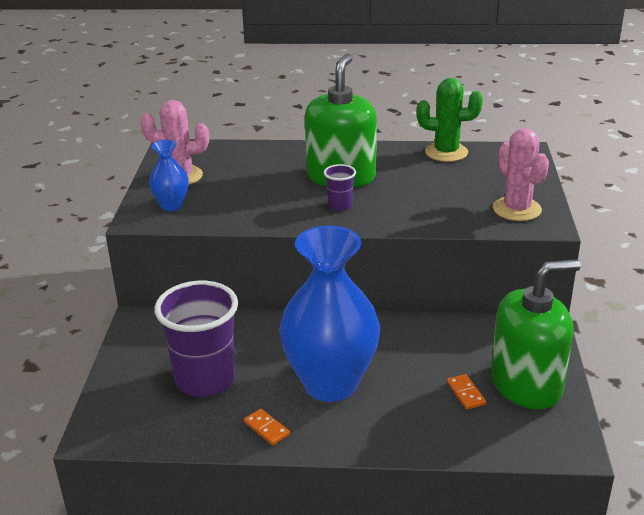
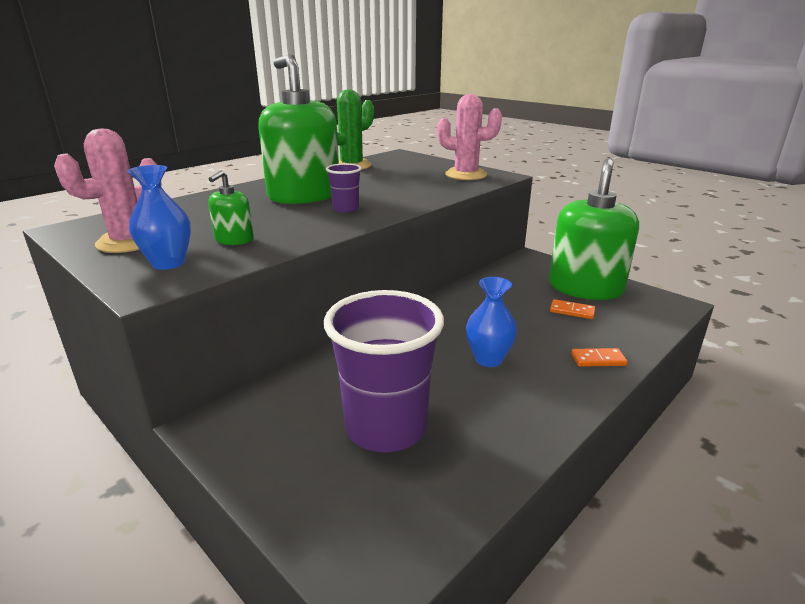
camera: 50 degrees left, 5 degrees down
orange domino [244,409,290,445] -> orange domino moved to [571,348,628,367]
blue vase [279,226,380,402] -> blue vase [466,277,517,367], size x0.45
none -> green soap dispenser [208,170,254,245]

